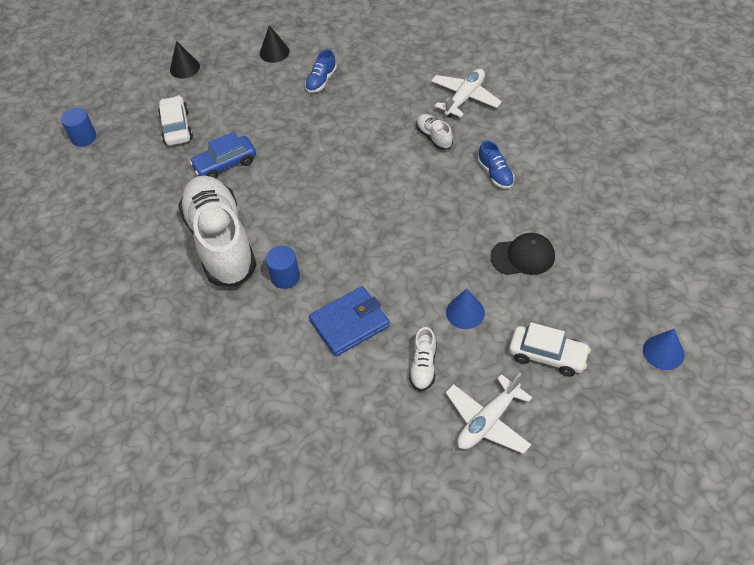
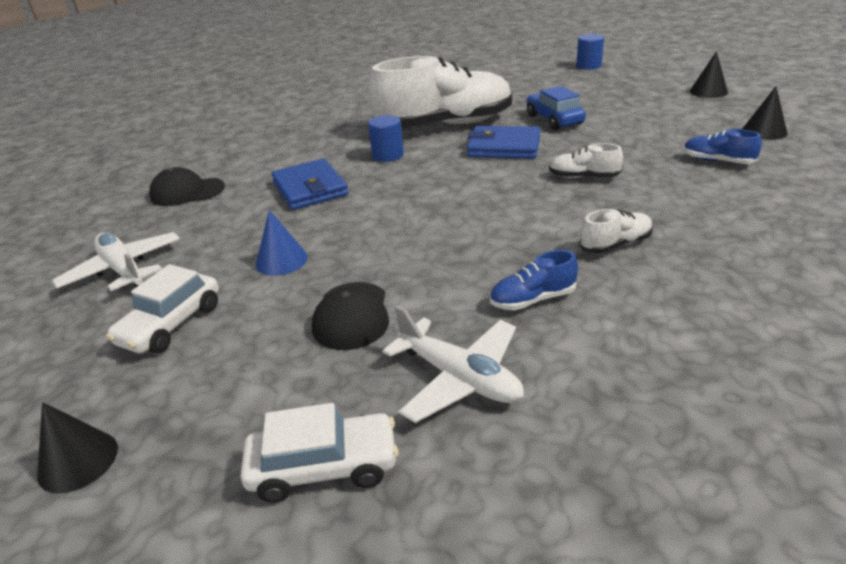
camera: 95 degrees right, 20 degrees down
white car [158,95,193,146] -> white car moved to [240,403,399,503]
white shoe [409,327,436,391] -> white shoe moved to [549,143,623,178]
white plane [431,69,502,117] -> white plane moved to [383,305,524,423]
blue cone [643,329,685,370] -> black cone [37,402,118,494]
none -> black cap [149,167,225,206]
none -> blue wallet [467,126,540,159]

